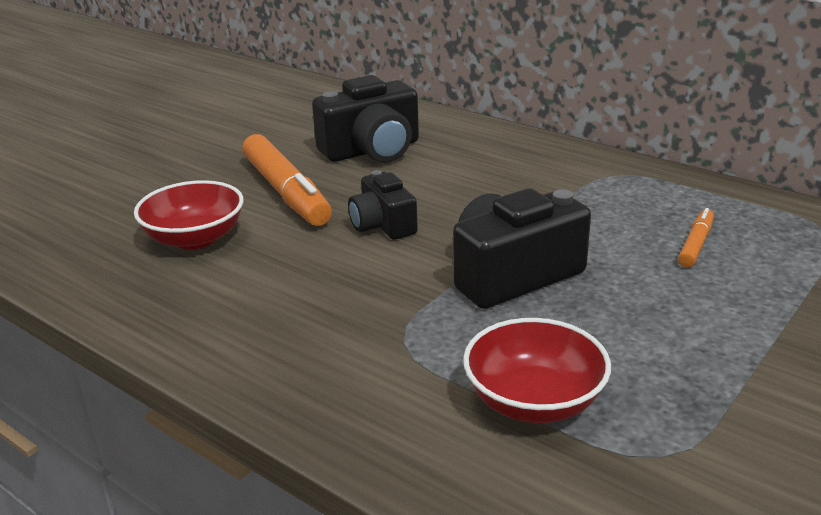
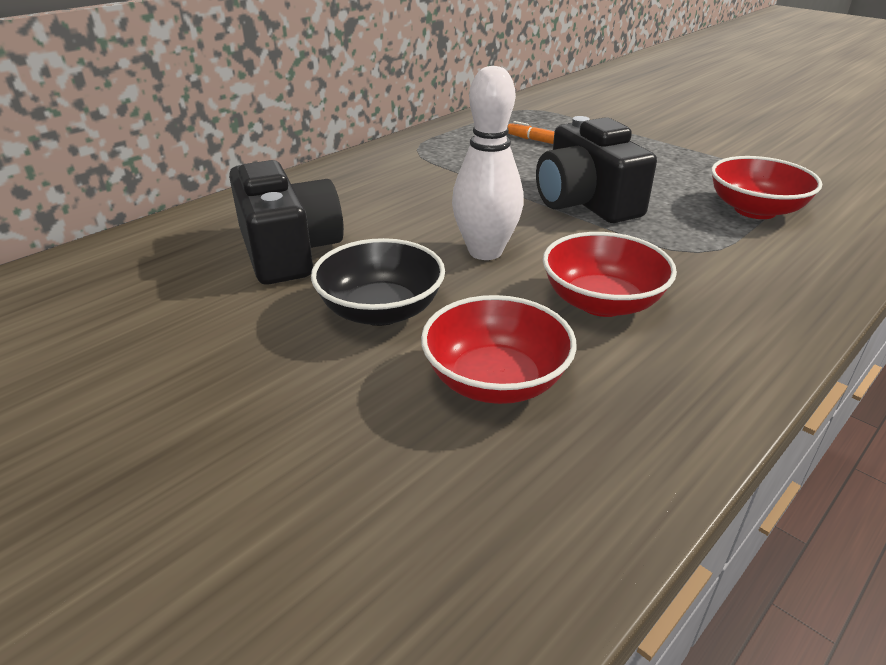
camera: 85 degrees left, 5 degrees up
orange marker [242,134,332,226] -> black bowl [311,238,445,326]
black camera [348,170,418,240] -> white bowling pin [452,66,524,260]
none -> red bowl [543,232,677,317]

